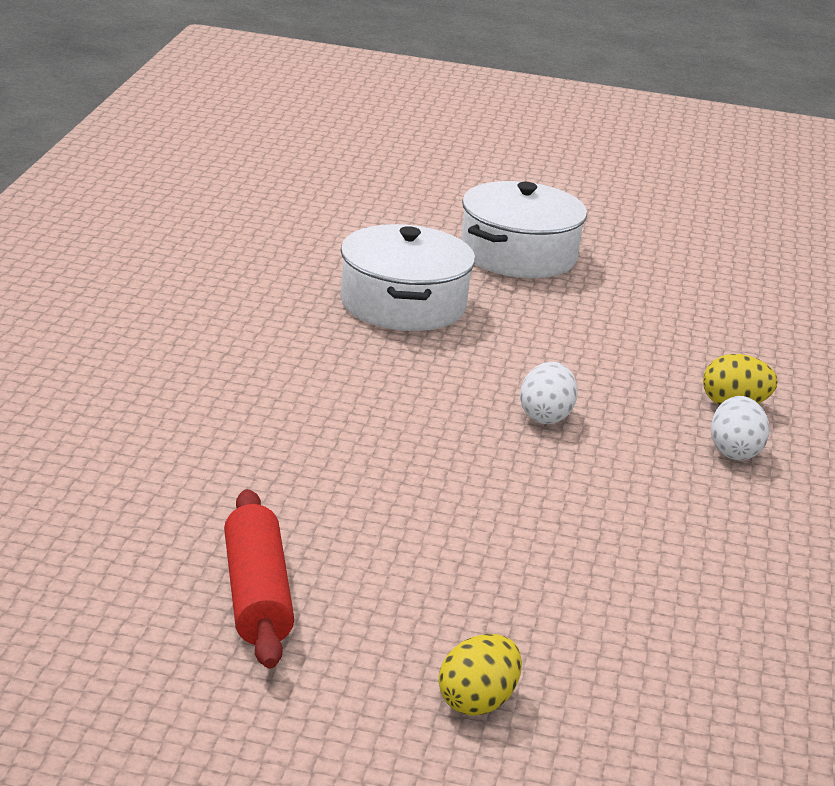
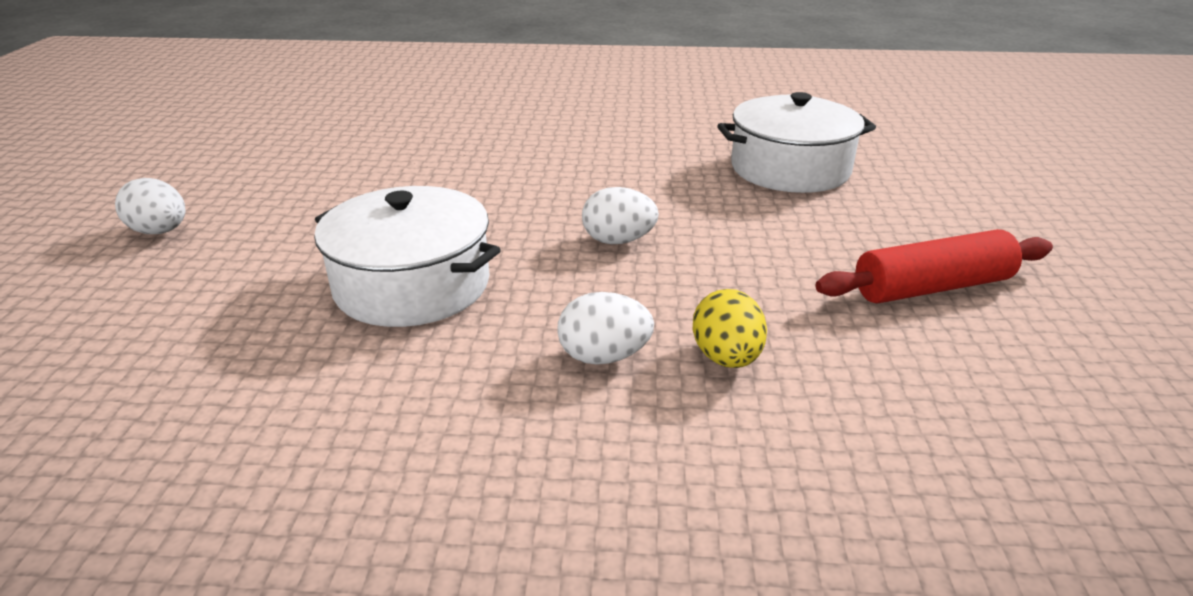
camera: 85 degrees right, 5 degrees up
red rolling pin [224,489,294,669] -> red rolling pin moved to [816,229,1053,304]
yellow egg [438,634,522,716] -> white egg [115,178,186,234]
white pot [461,181,587,278] -> white pot moved to [314,186,501,327]

